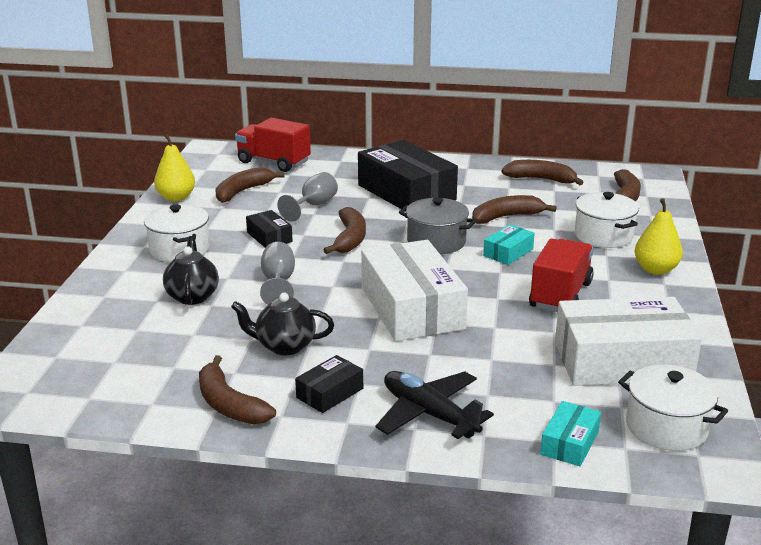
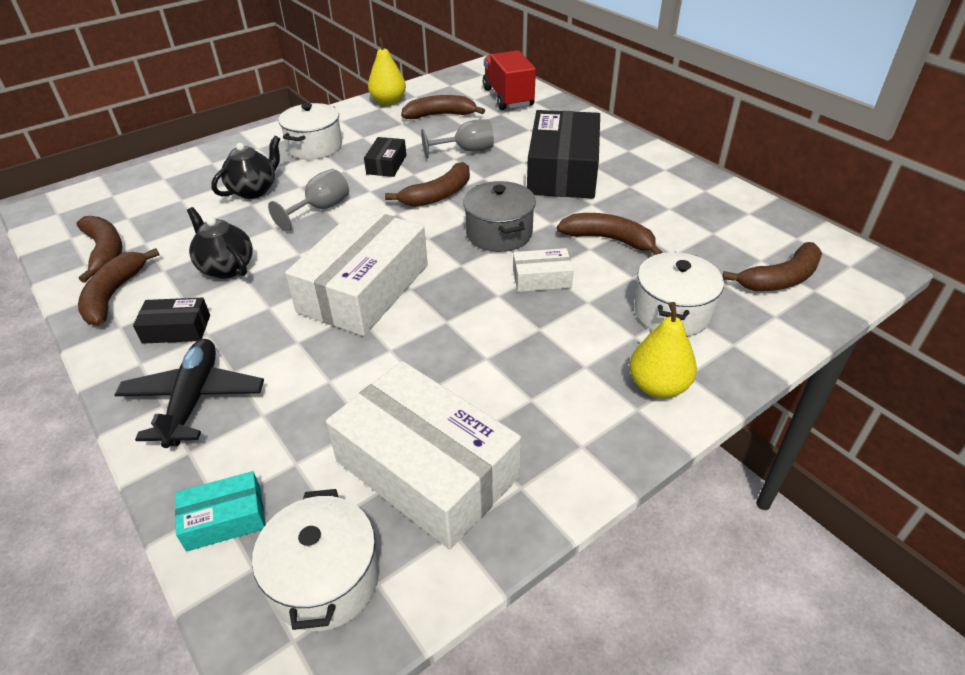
camera: 45 degrees right, 15 degrees up
turquoise box [483,224,535,265] -> white box [513,248,574,292]
brown banana [501,160,584,185] -> brown banana moved to [77,216,123,283]
red truck [529,238,594,312] -> none

